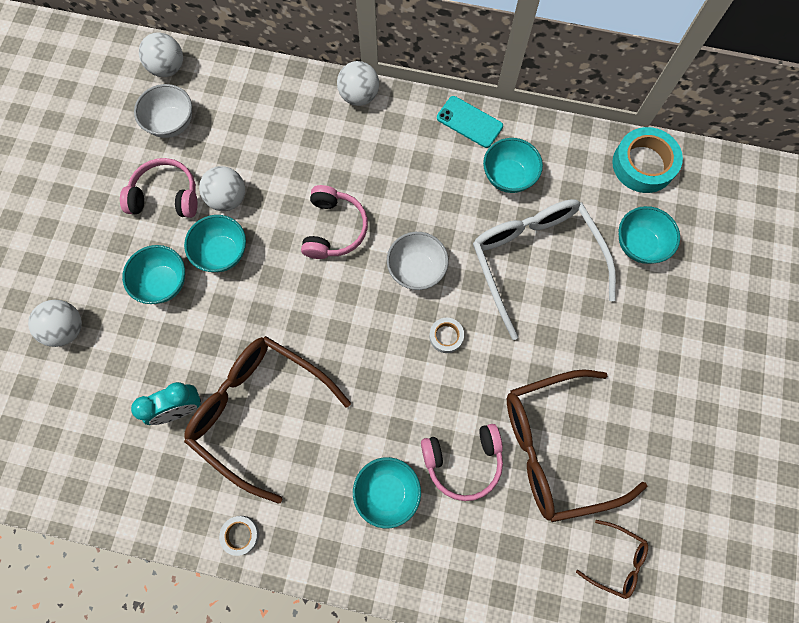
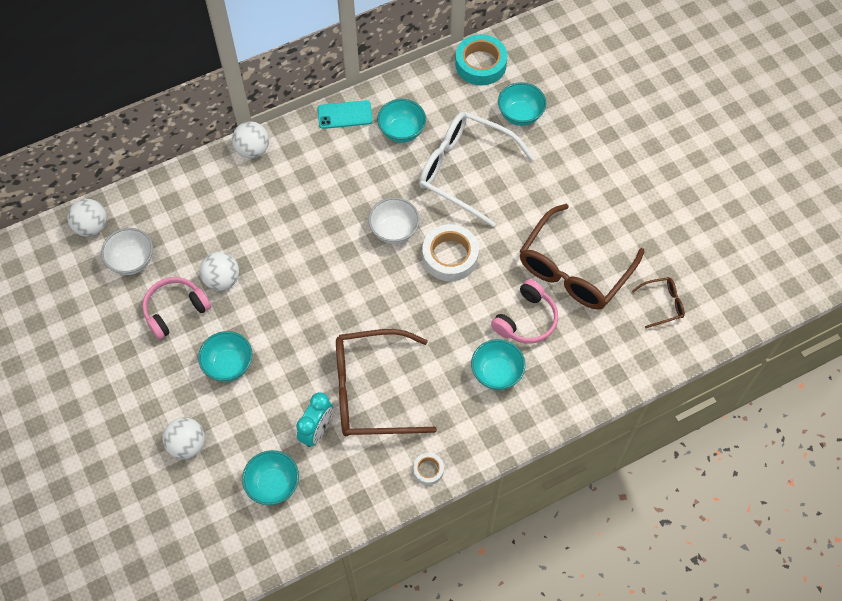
camera: 40 degrees left, 10 degrees down
turquoise bowl [184,215,246,272] -> turquoise bowl moved to [242,450,299,505]
pink headphones [301,185,368,259] -> none
white tape [429,318,464,353] -> white tape [422,224,479,281], size x1.98

